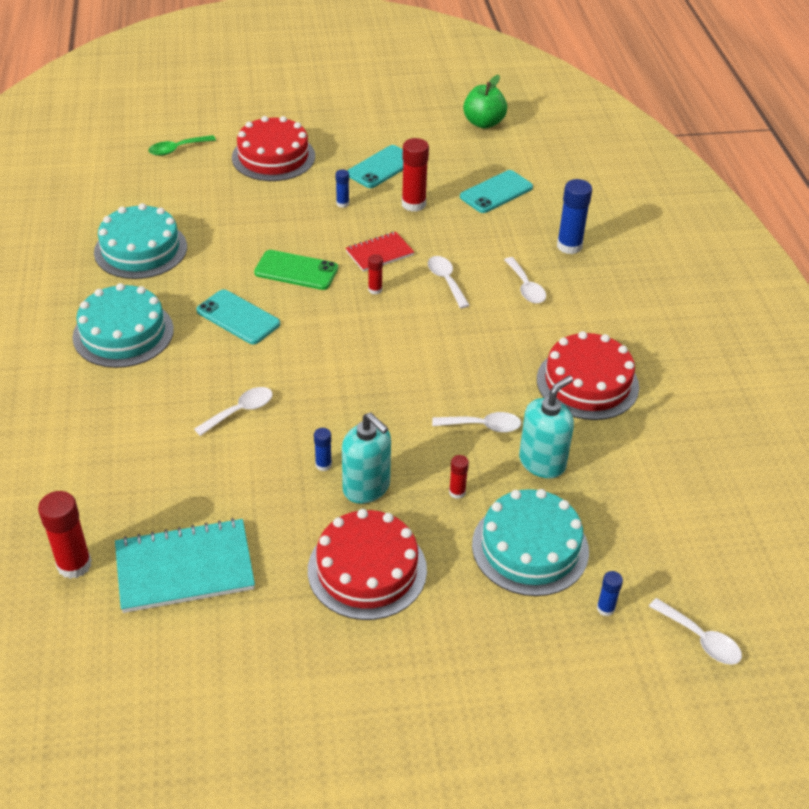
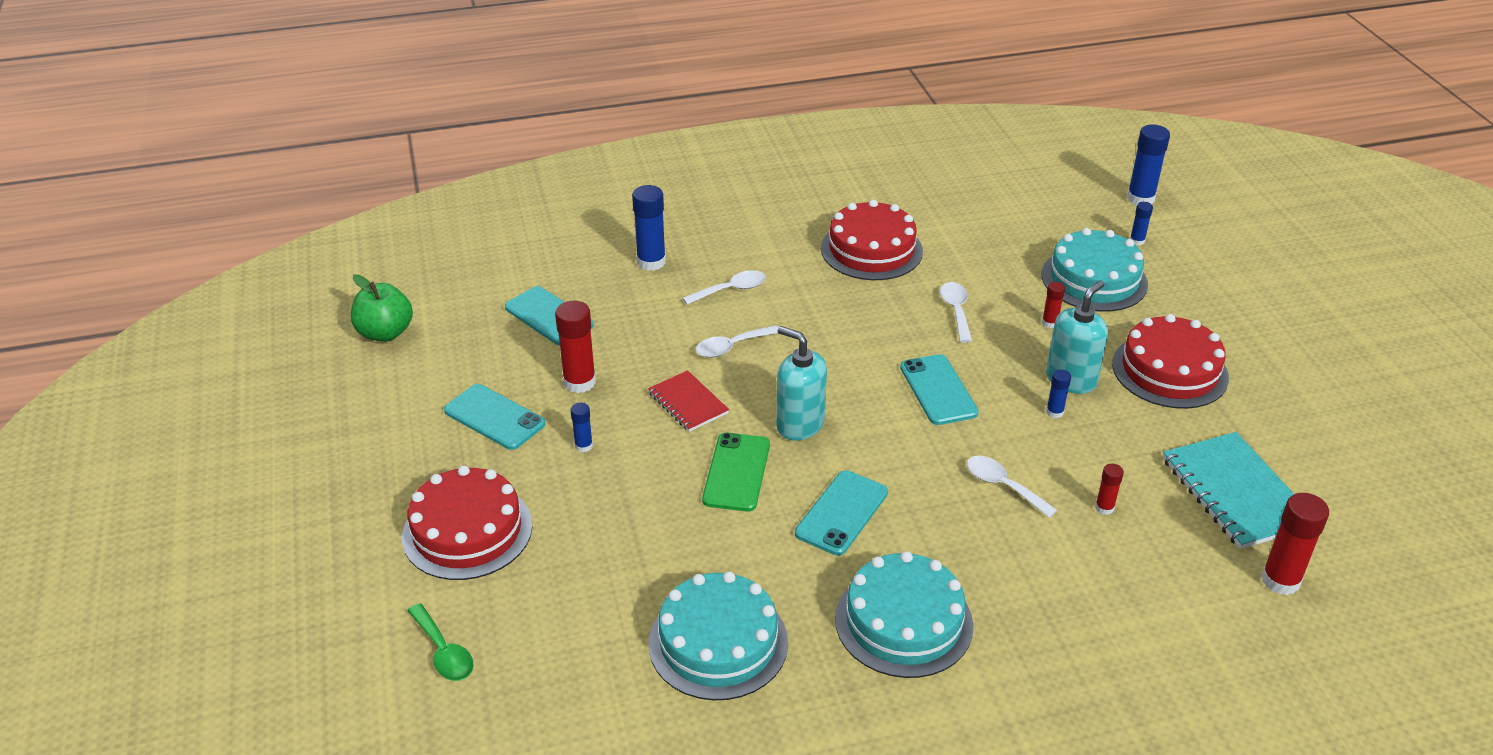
camera: 95 degrees left, 5 degrees down
red glue stick [368,254,383,294] -> red glue stick moved to [1095,464,1124,515]
turquoise soap dispenser [519,375,574,478] -> turquoise soap dispenser moved to [776,326,827,441]
white spoon [649,598,742,665] -> blue glue stick [1127,125,1170,205]
none -> turquoise phone [900,354,979,425]

